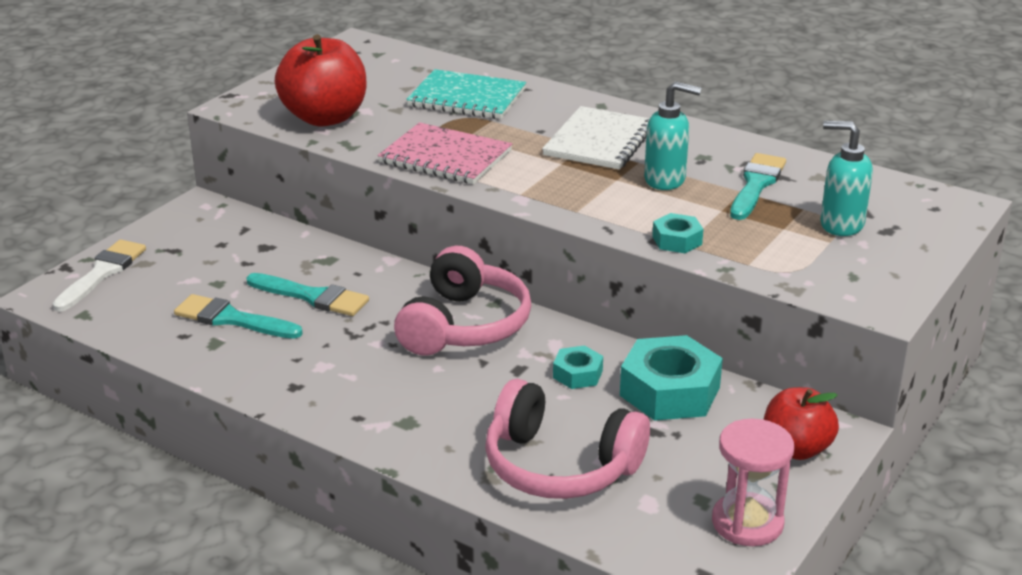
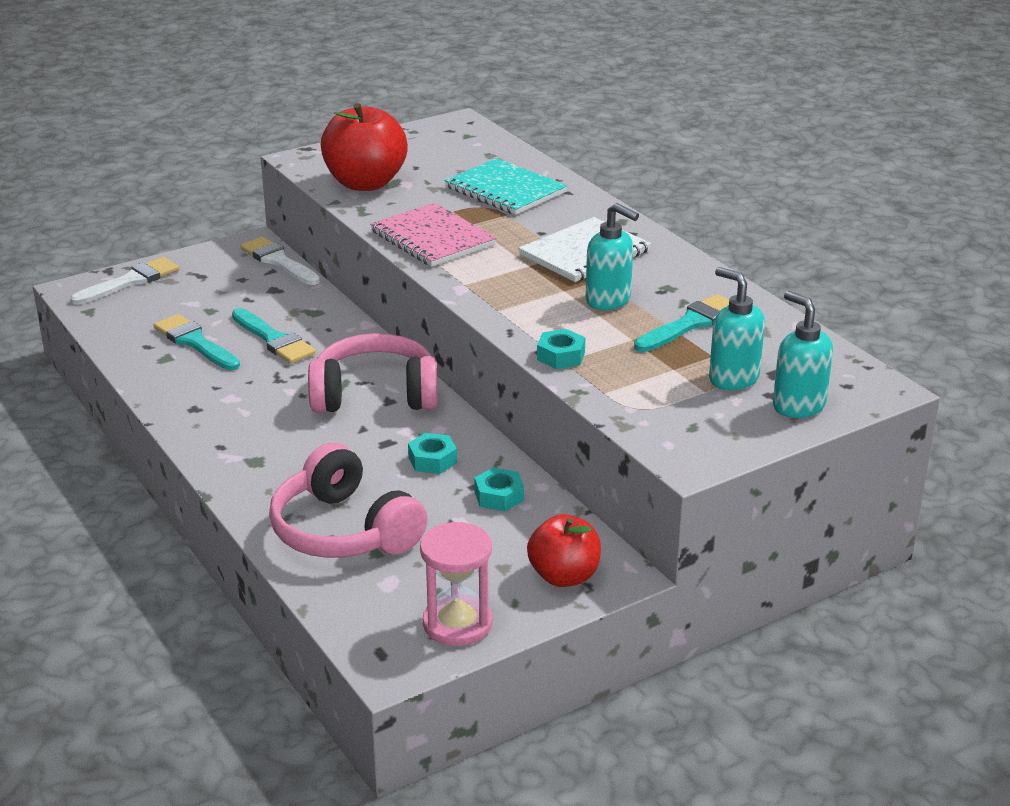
camera: 25 degrees right, 0 degrees up
pink headphones [394,246,531,356] -> pink headphones turned 135 degrees counterclockwise [308,333,438,413]
turquoise nut [620,335,723,421] -> turquoise nut [474,467,524,511], size x0.51
none -> white brush [241,237,320,285]
none -> turquoise soap dispenser [773,291,833,418]

